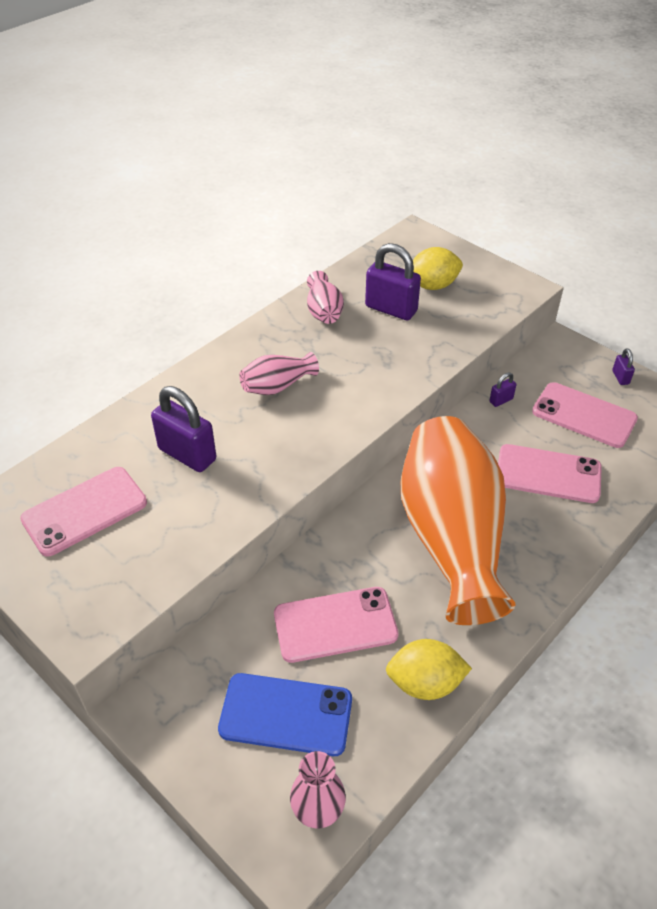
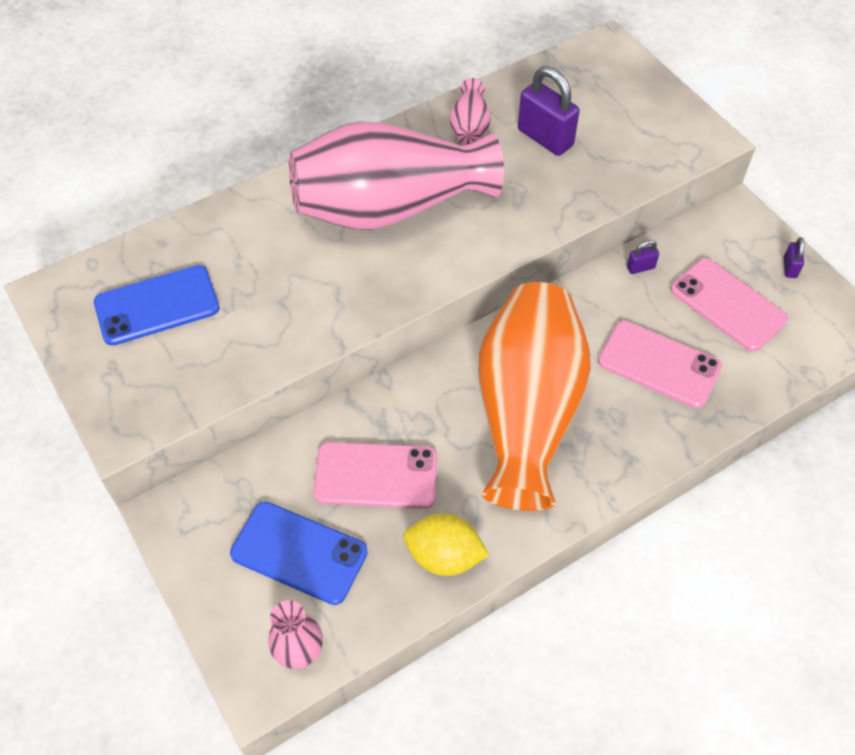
camera: 15 degrees right, 10 degrees up
pink phone [20,467,147,556] -> blue phone [94,265,220,346]
purple padlock [151,386,216,472] -> none
pink vase [239,352,319,395] -> pink vase [289,121,504,230], size x2.37
yellow lemon [413,247,463,290] -> none

